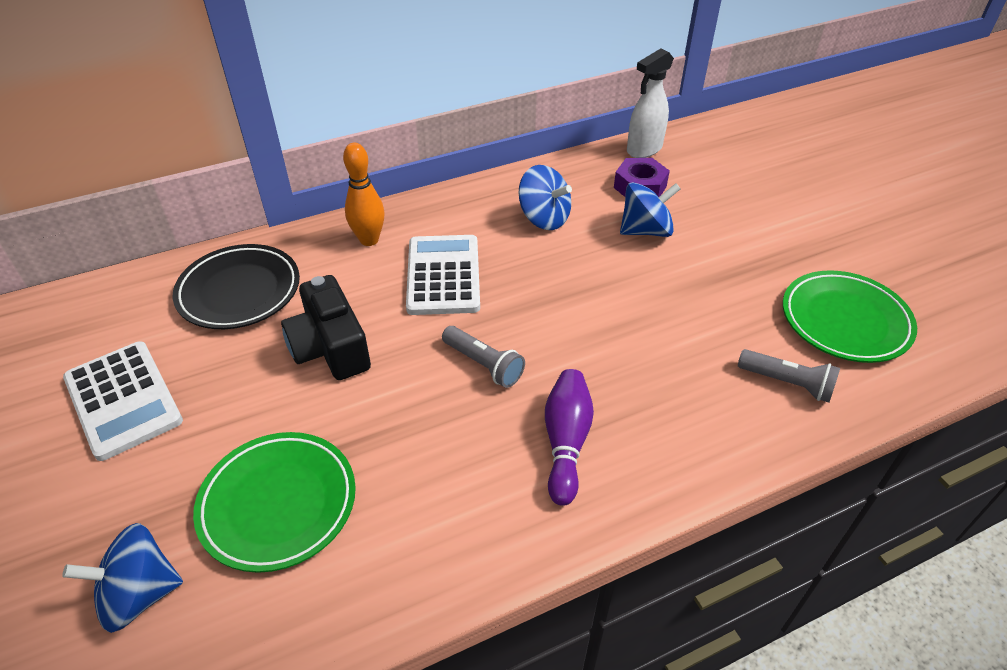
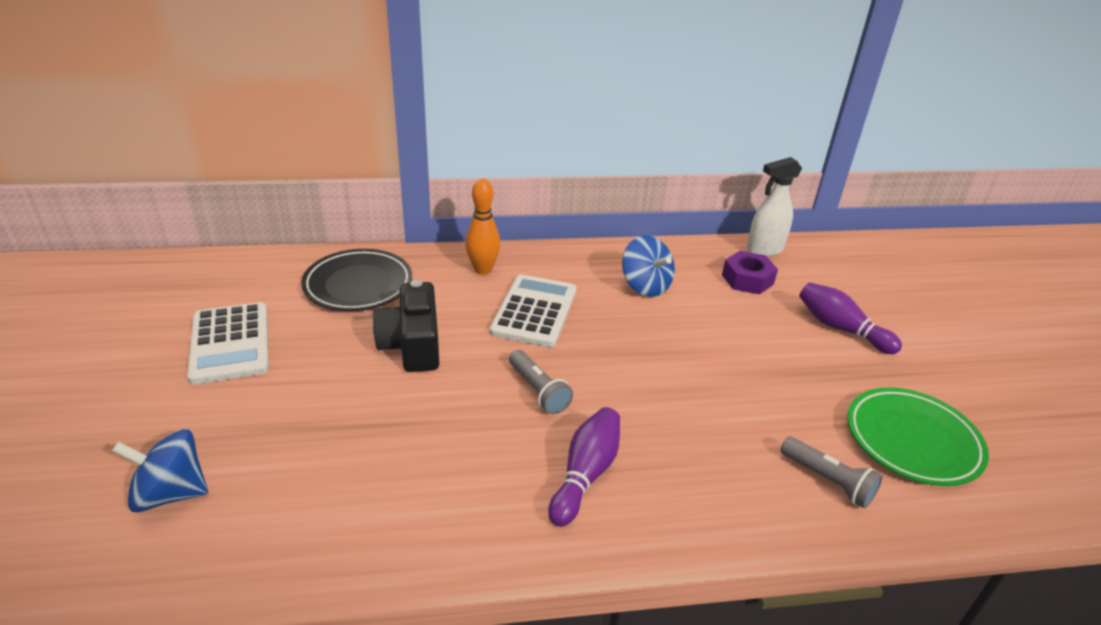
camera: 15 degrees right, 10 degrees down
green plate [193,432,356,573] -> none
blue spinning top [620,182,681,237] -> none
none -> purple bowling pin [799,282,902,354]

